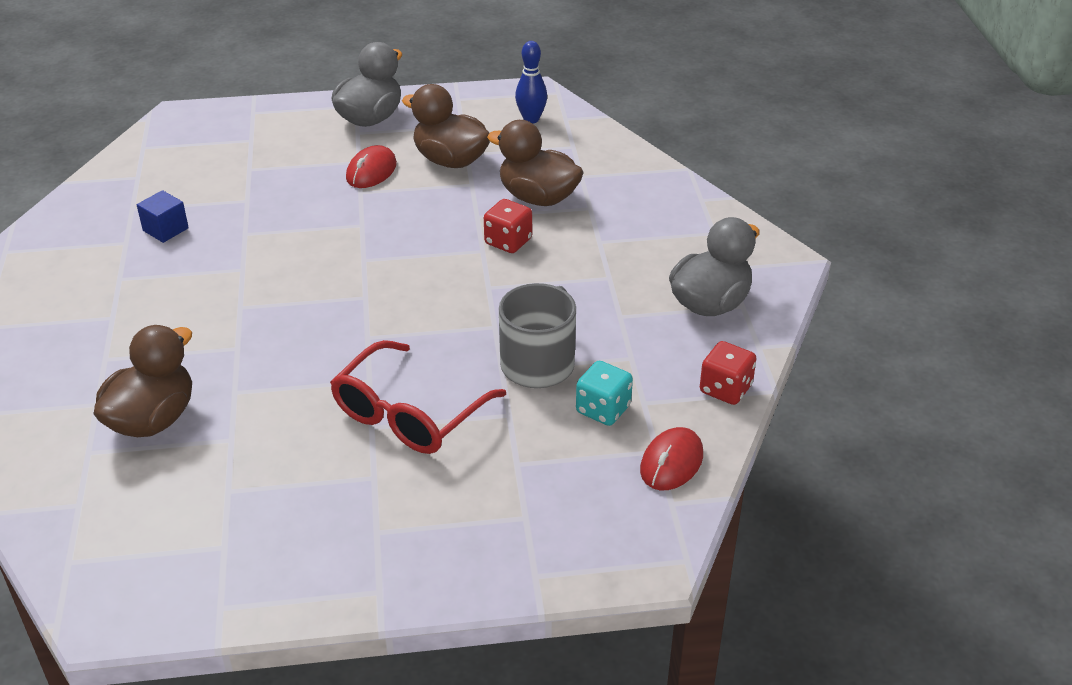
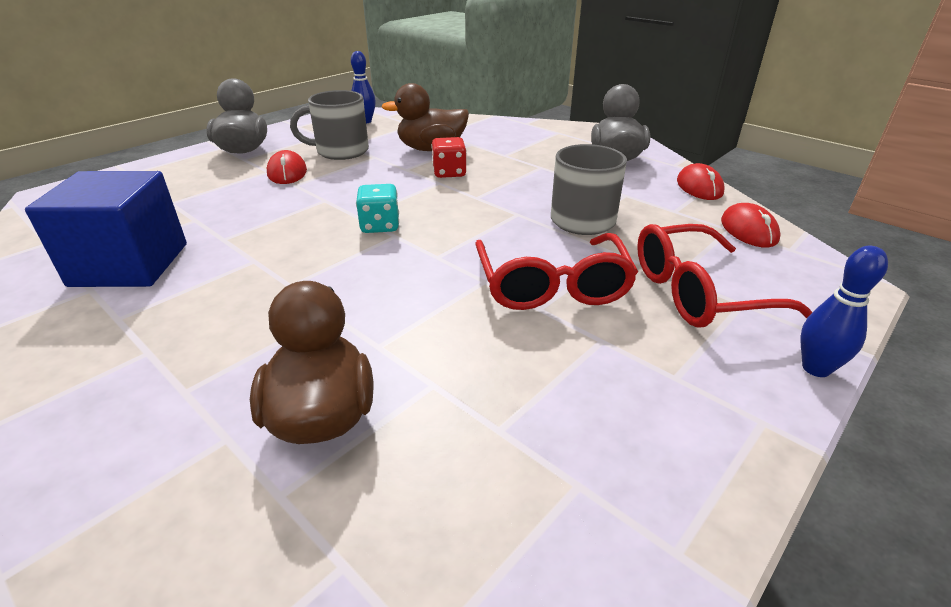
camera: 40 degrees left, 5 degrees down
blue cube [137,190,189,243] -> blue cube [25,171,187,287], size x2.24
brown duck [402,84,490,168] -> grey mug [290,90,369,160]
turquoise dice [576,361,633,426] -> turquoise dice moved to [356,184,399,233]
red dice [700,341,757,405] -> red mouse [677,163,725,200]
none -> red glasses [637,224,812,328]
none -> blue bowling pin [800,246,888,377]

